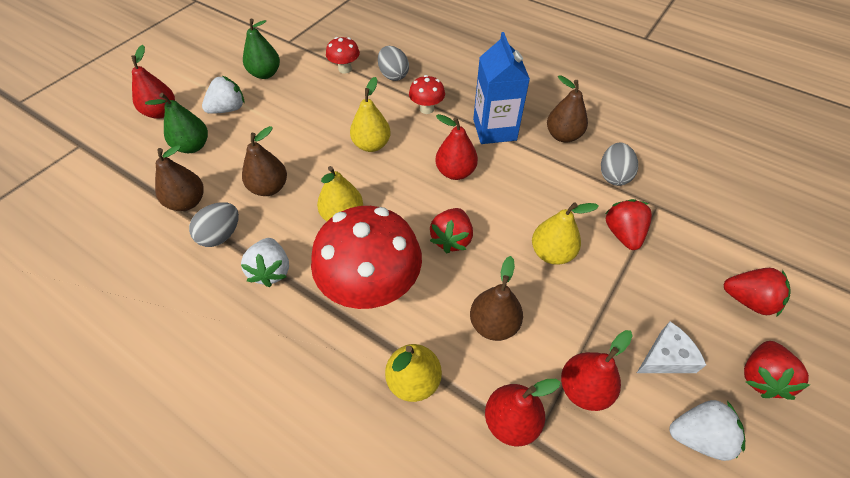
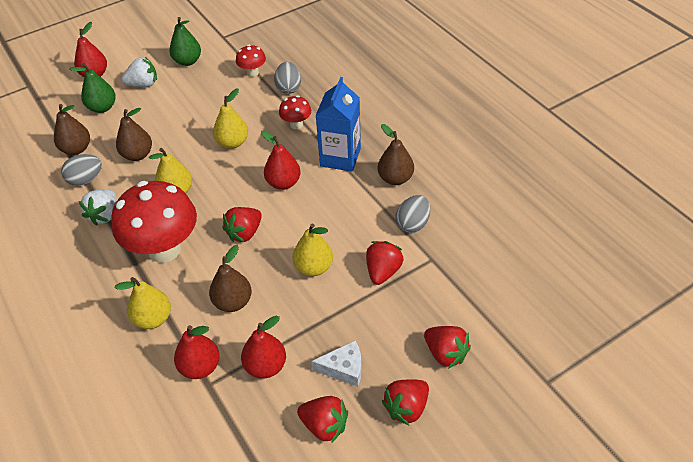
camera: 25 degrees right, 5 degrees down
white strawberry [669,400,745,461] -> red strawberry [297,396,348,442]

